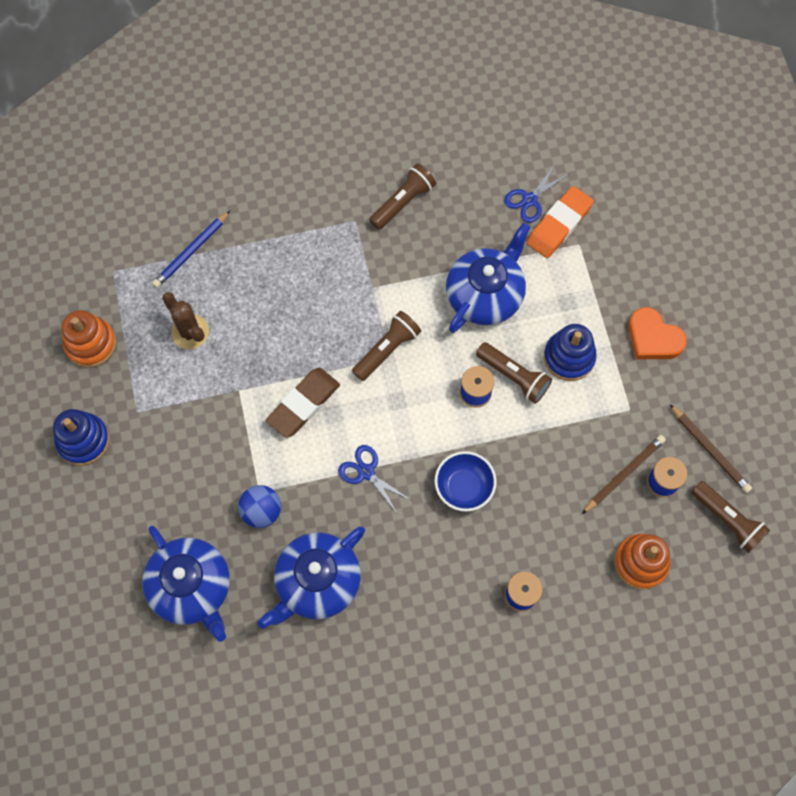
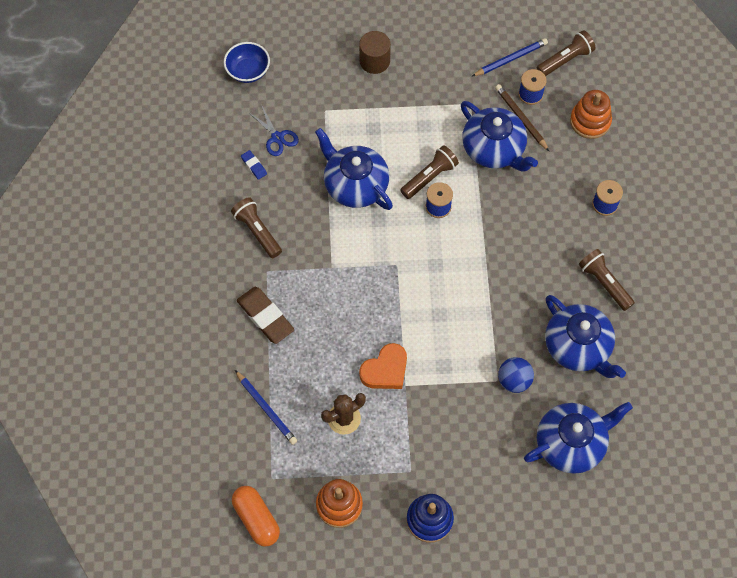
camera: 80 degrees left, 5 degrees down
brown eraser [266,368,340,438] -> brown eraser moved to [237,287,294,344]
blue scissors [338,445,411,513] -> none
brown flashlight [352,311,421,381] -> brown flashlight moved to [579,249,635,311]
blue bowl [435,451,497,512] -> blue bowl moved to [224,42,270,83]
orange eraser [527,186,594,258] -> none
blue stacking toy [544,324,597,381] -> none
orange heart [629,307,687,359] -> orange heart moved to [359,343,407,389]
brown pencil [670,404,752,493] -> blue pencil [472,38,548,76]
none -> orange capsule [232,486,280,547]
none -> blue eraser [241,150,267,180]
none -> brown cylinder [359,31,391,74]
none -> blue teapot [461,101,538,171]

